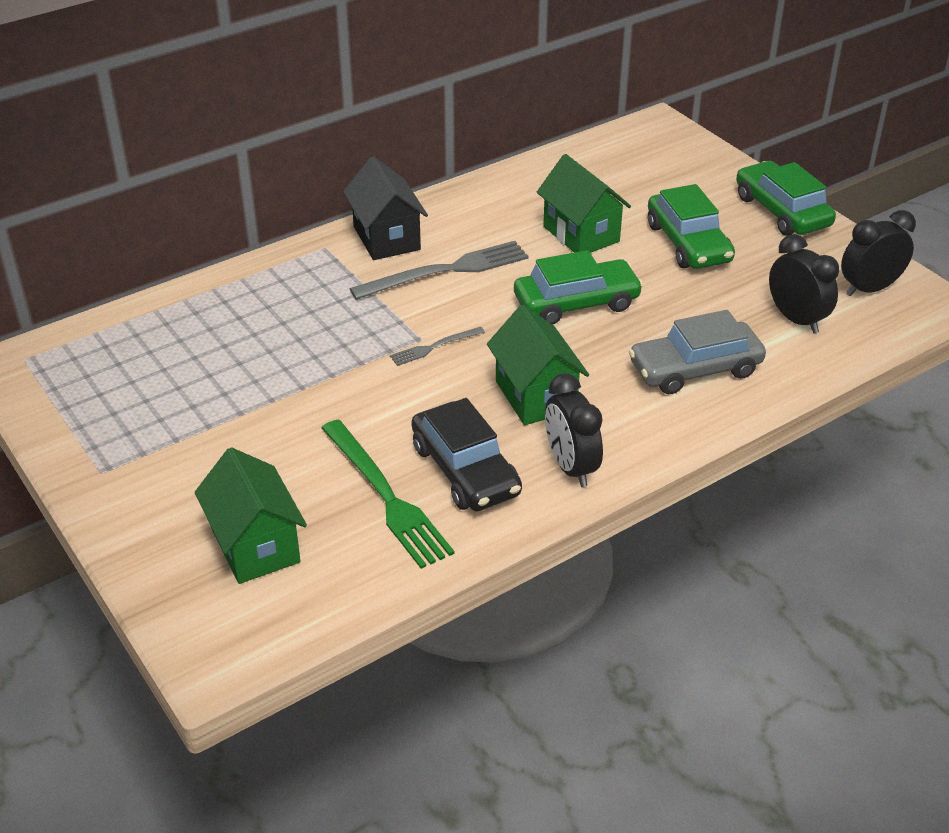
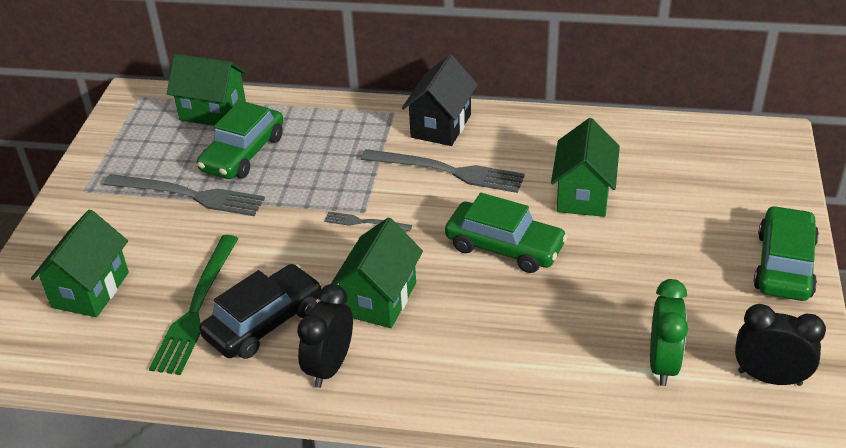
camera: 45 degrees right, 0 degrees up
black car [411,398,522,511] -> black car turned 150 degrees counterclockwise [199,264,322,359]
grey car [629,310,766,394] -> none
green car [648,184,735,269] -> green car moved to [197,101,284,179]
black clock [769,234,839,334] -> green clock [650,279,688,386]
none -> grey fork [103,174,265,216]
none -> green house [167,54,247,126]

